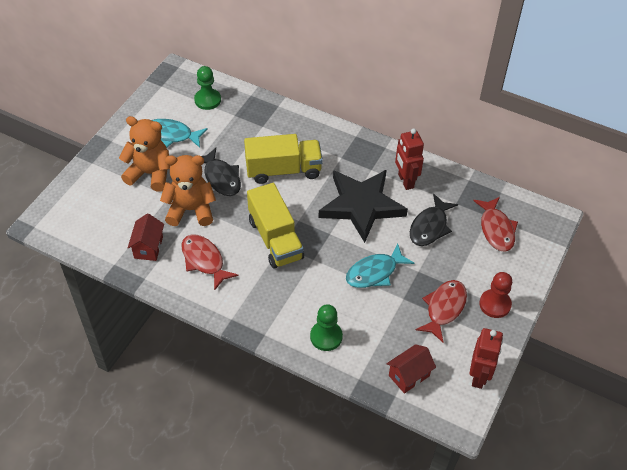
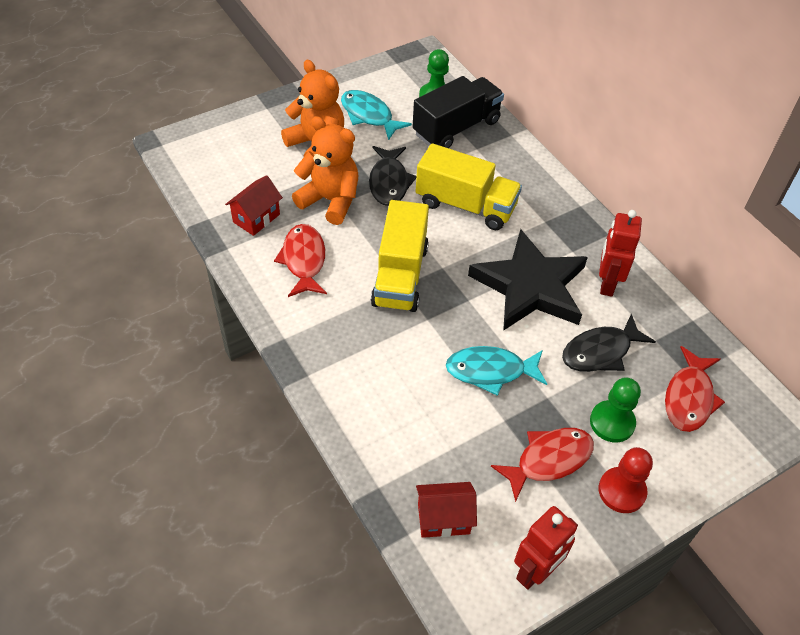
camera: 30 degrees right, 0 degrees up
green pawn [310,304,343,351] -> green pawn moved to [590,378,641,443]
none -> black truck [413,76,504,148]

